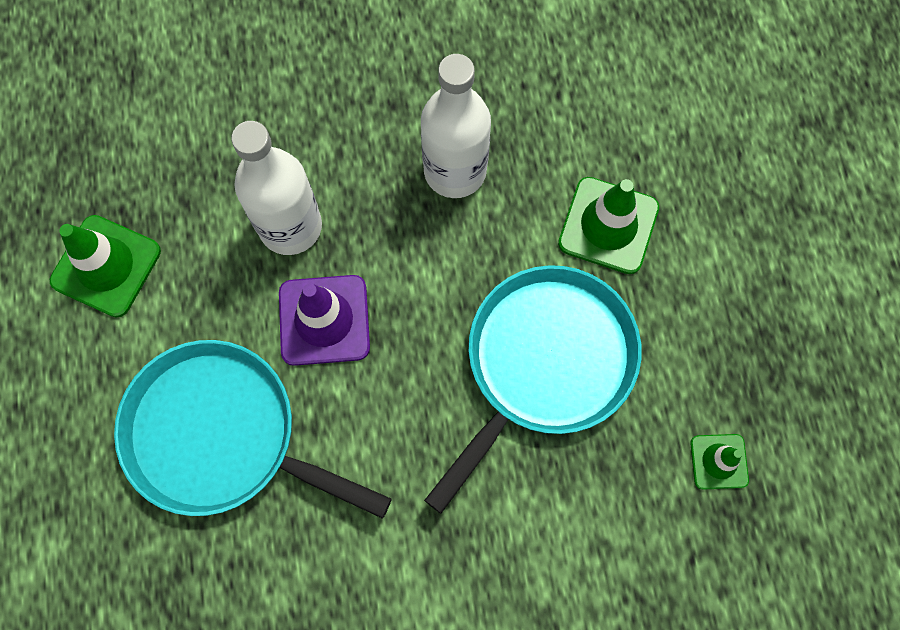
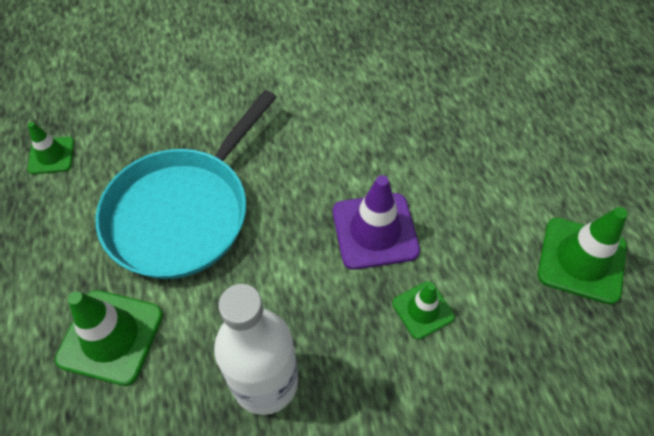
camera: 175 degrees right, 15 degrees down
turquoise pan [114,340,392,519] -> none
white bottle [231,121,322,255] -> green traffic cone [393,281,455,339]

